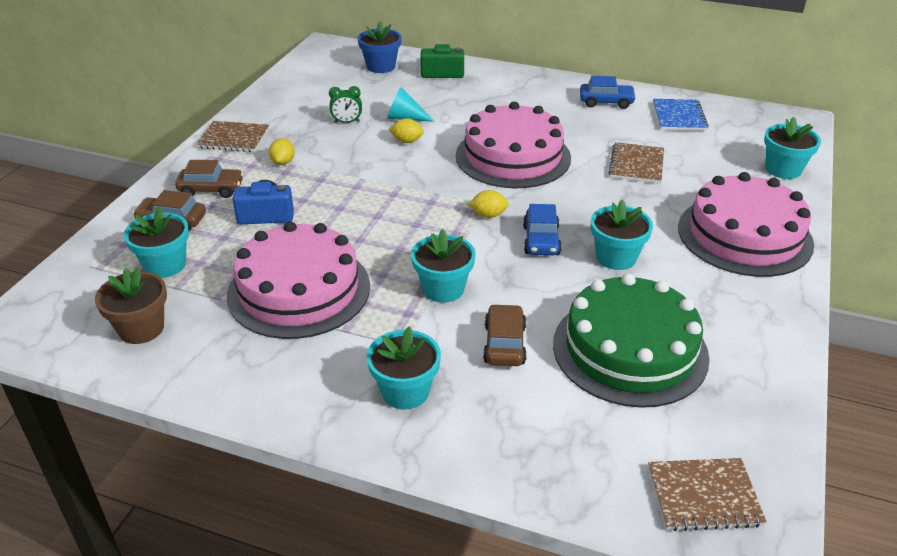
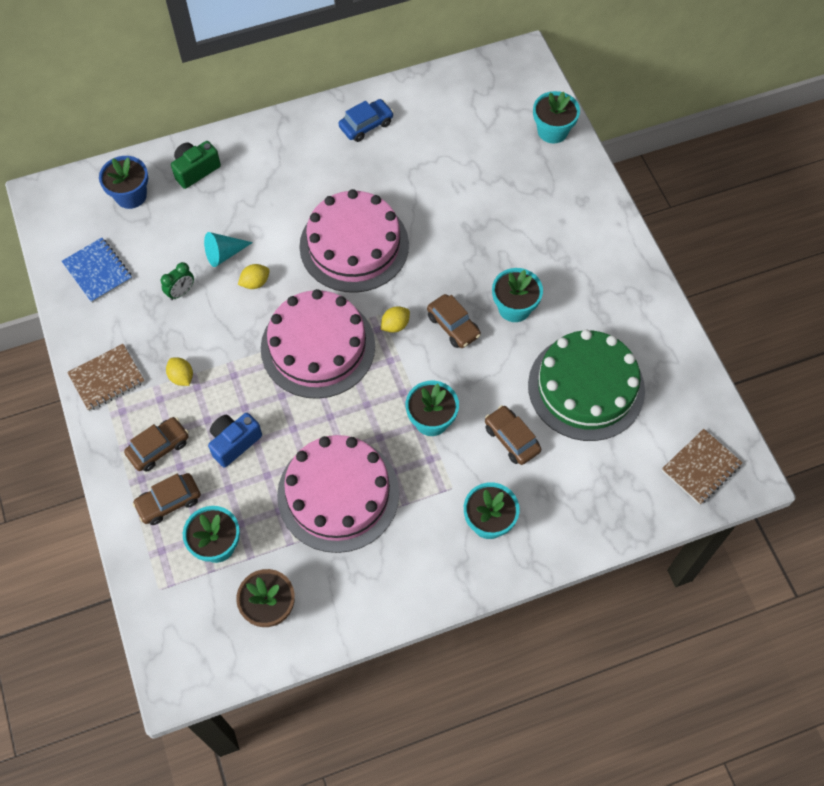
camera: 40 degrees left, 25 degrees up
blue car [523,204,562,255] -> brown car [427,294,481,348]
brown notebook [609,142,664,184] -> none
blue notebook [653,99,708,131] -> blue notebook moved to [62,238,132,303]
pink cake [678,172,814,277] -> pink cake moved to [261,289,375,399]

